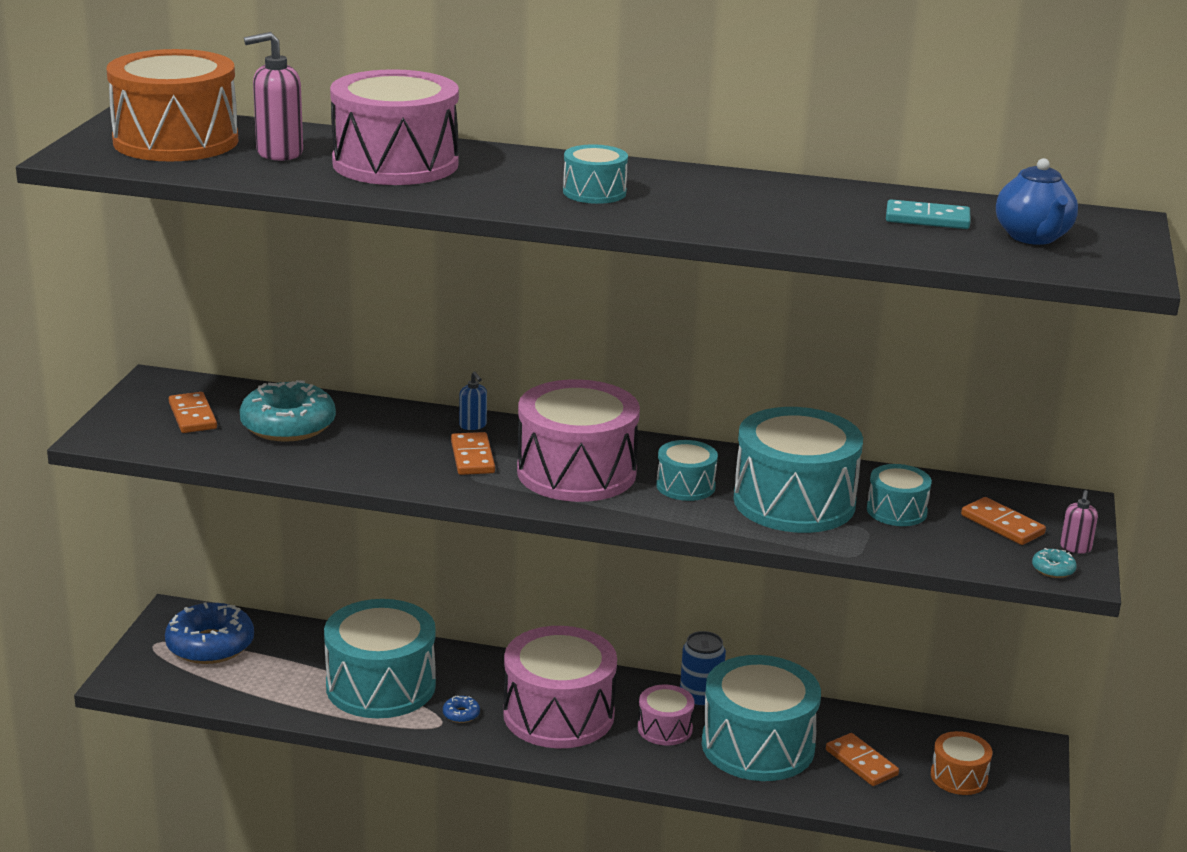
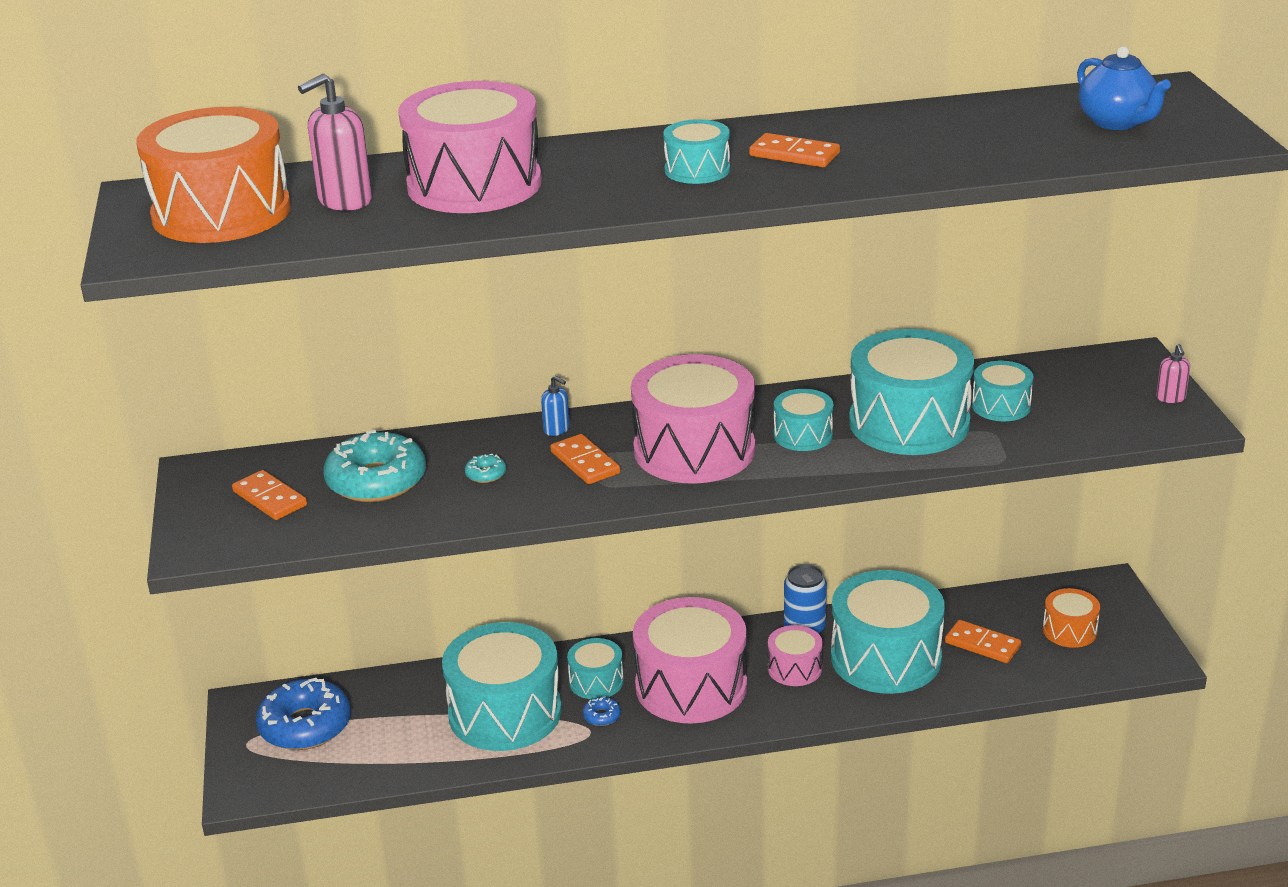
camera: 20 degrees left, 5 degrees up
turquoise domino [886,199,970,229] -> none
orange domino [961,497,1046,545] -> orange domino moved to [749,133,840,167]
turquoise donut [1032,548,1077,578] -> turquoise donut moved to [465,454,506,483]
none -> turquoise drum [567,638,624,699]

